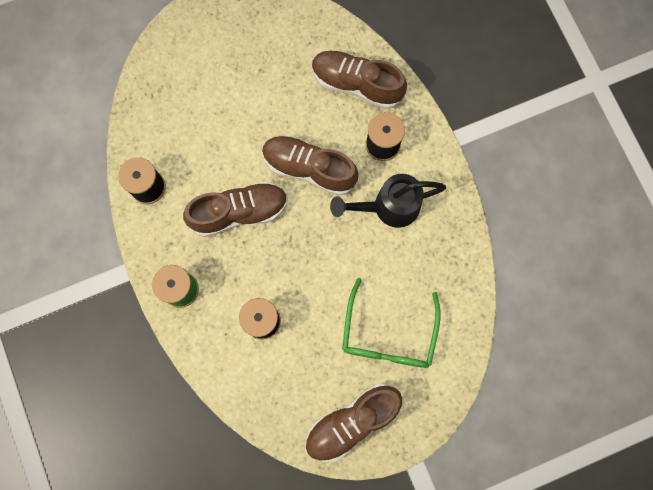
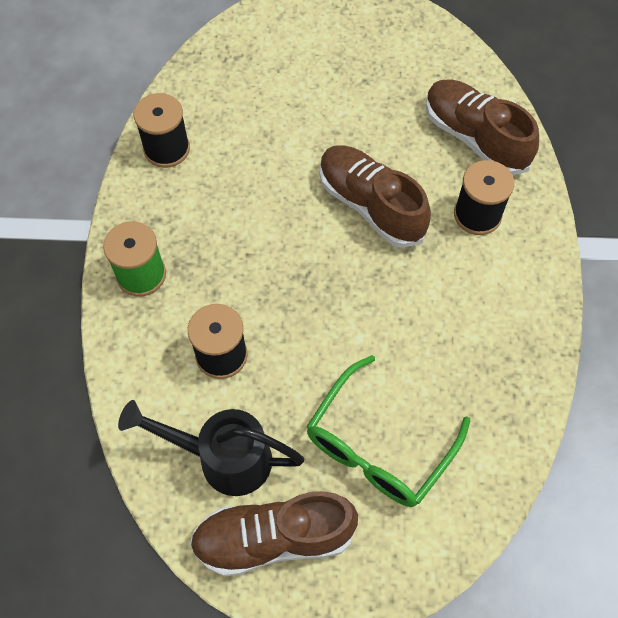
camera: 25 degrees right, 15 degrees down
brown shoe [183,181,288,237] -> none
black watering can [330,174,446,228] -> black watering can moved to [118,400,304,496]

